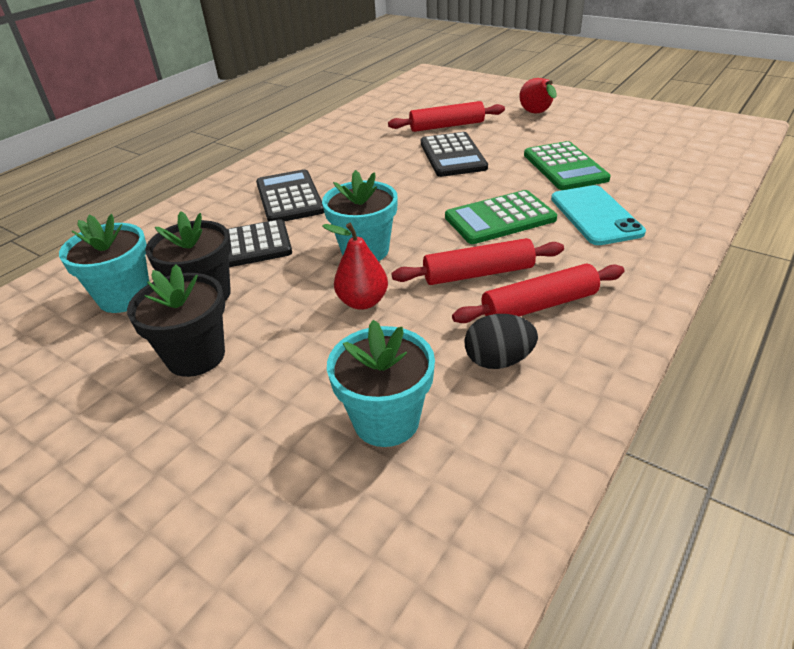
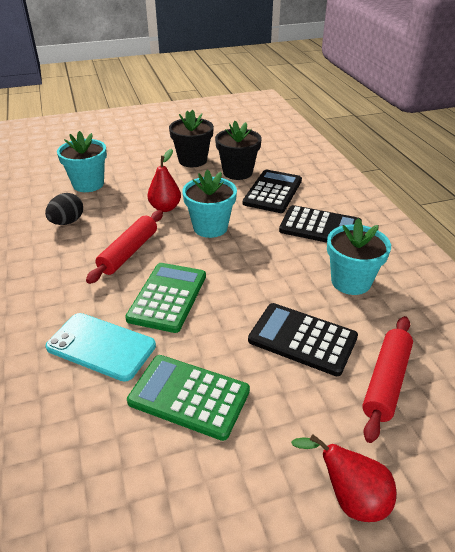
camera: 125 degrees right, 0 degrees up
turquoise flower pot [59,214,149,313] -> turquoise flower pot moved to [327,218,391,295]
red rolling pin [452,264,624,323] -> none

